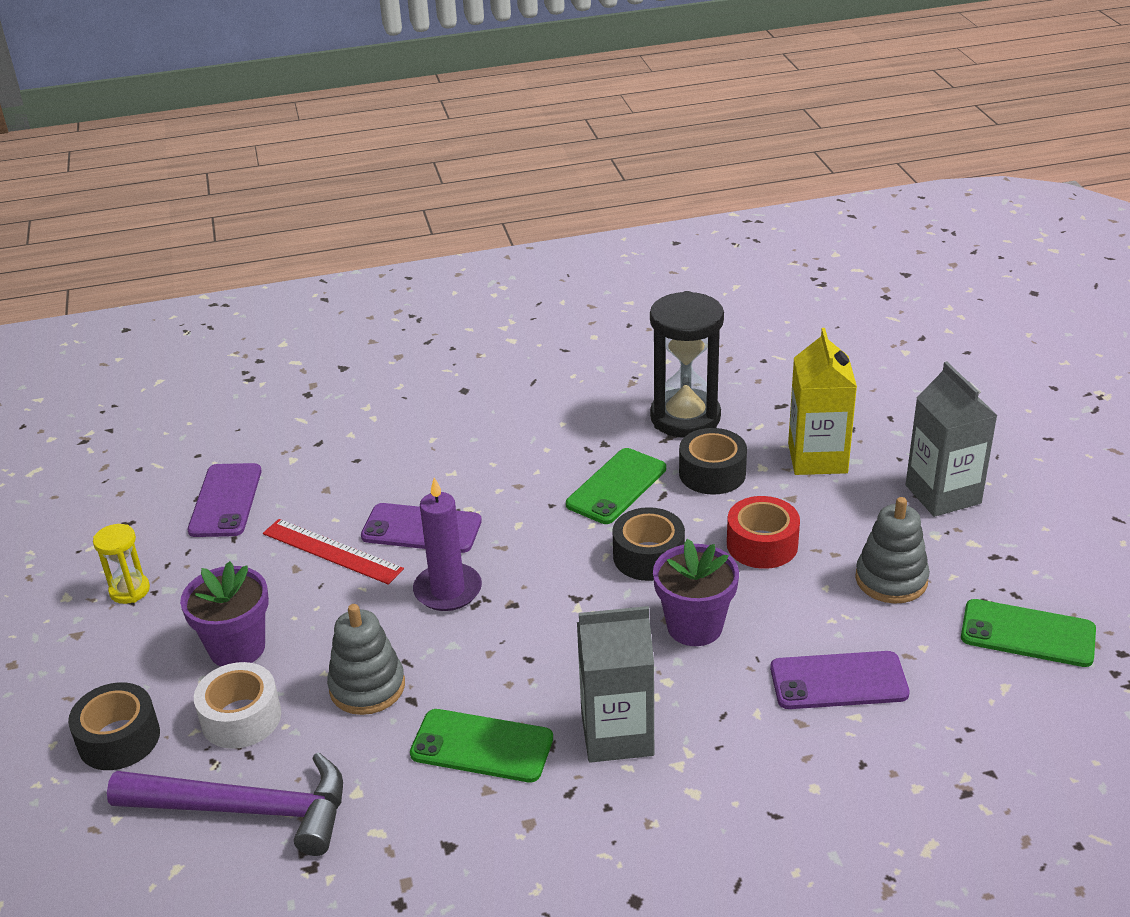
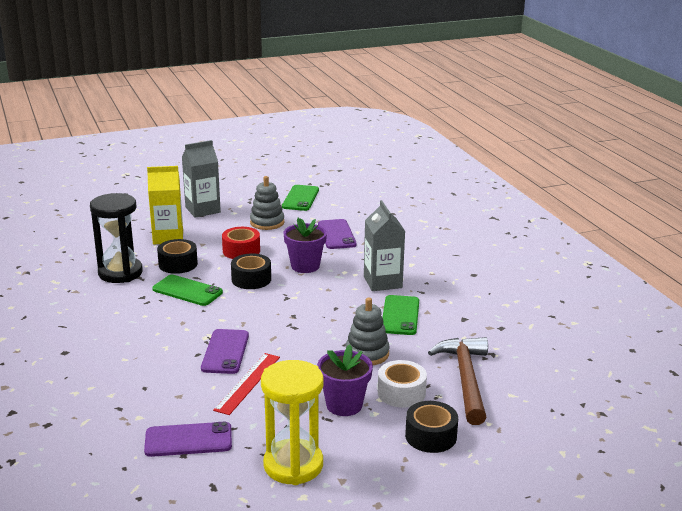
camera: 100 degrees left, 10 degrees down
yellow hourglass [93,524,150,604] -> yellow hourglass [261,360,324,485], size x2.00
purple hammer [107,752,343,856] -> brown hammer [428,337,488,425]
purple candle [413,477,482,611] -> none

